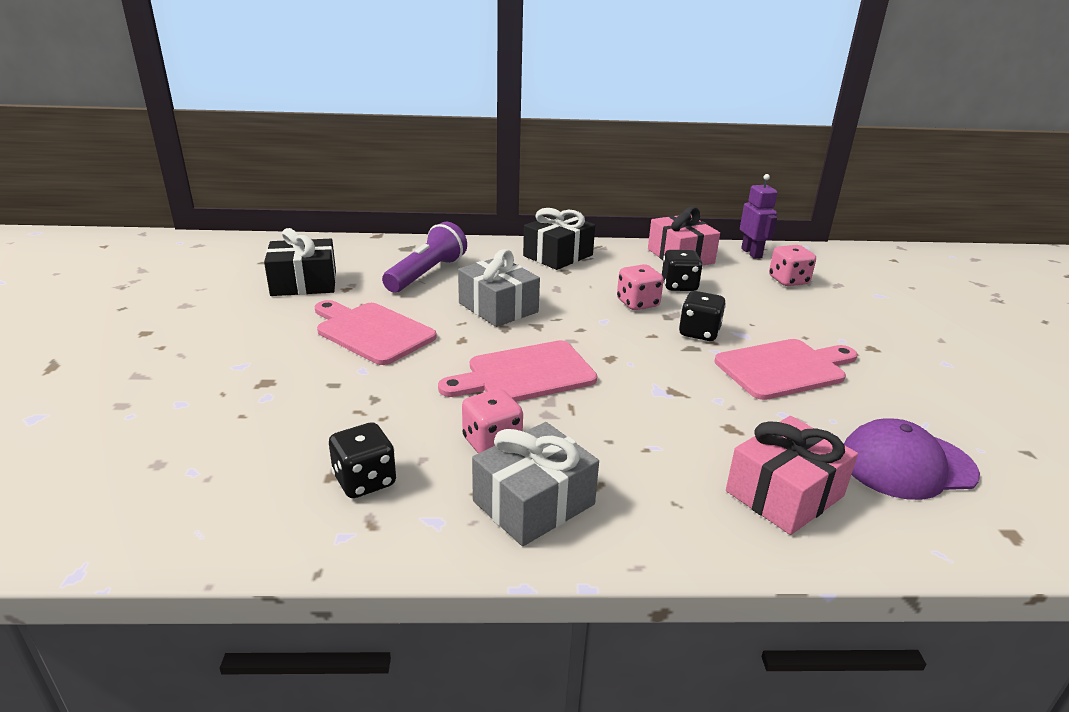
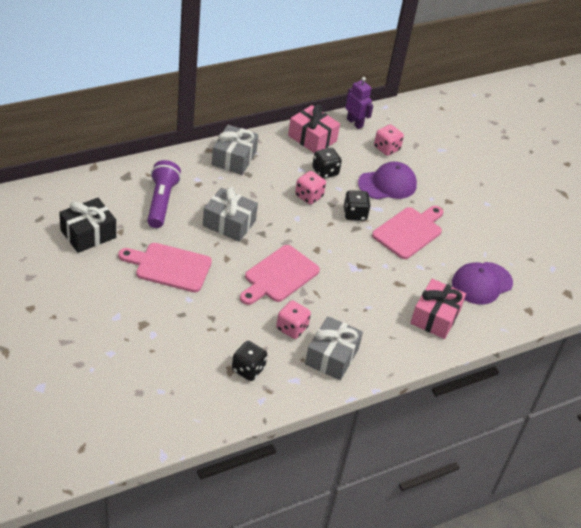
camera: 30 degrees left, 15 degrees up
black gift [523,208,595,270] -> grey gift [212,125,258,175]
none -> purple cap [358,162,417,199]

